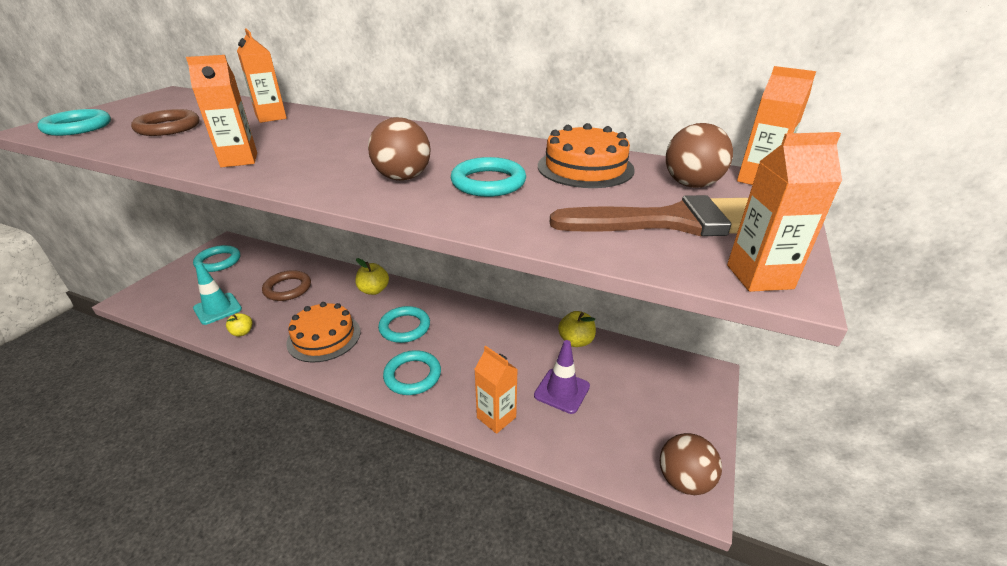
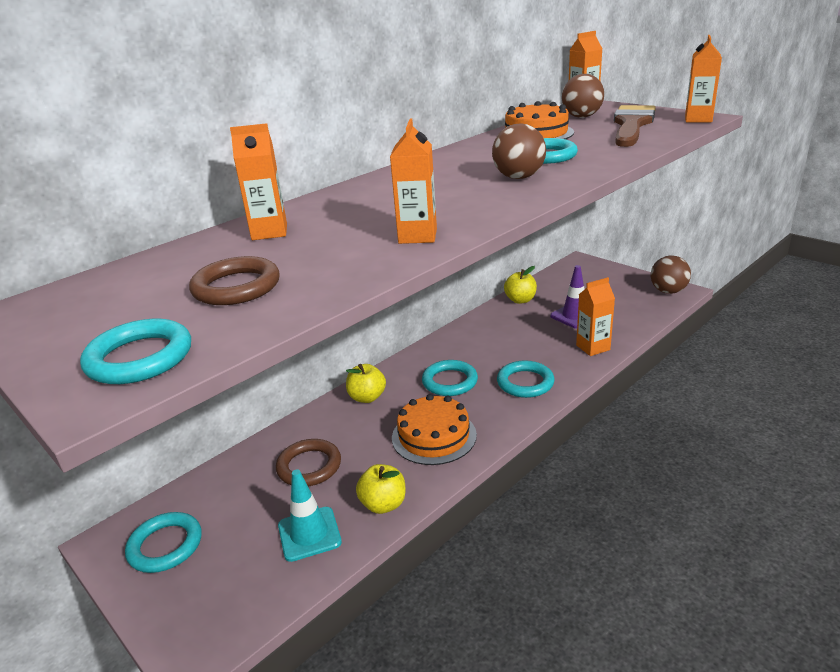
camera: 65 degrees left, 5 degrees down
yellow apple [226,313,253,336] -> yellow apple [356,464,406,514], size x1.53

